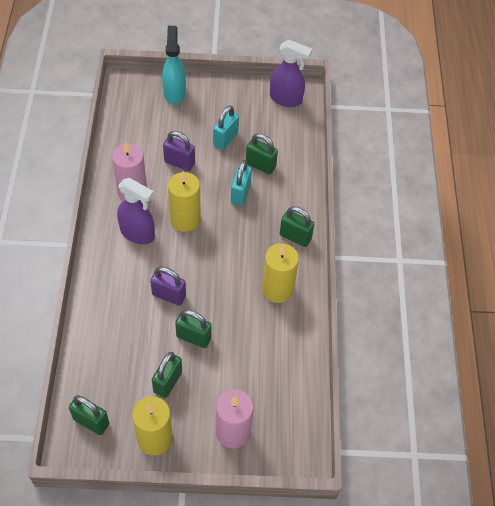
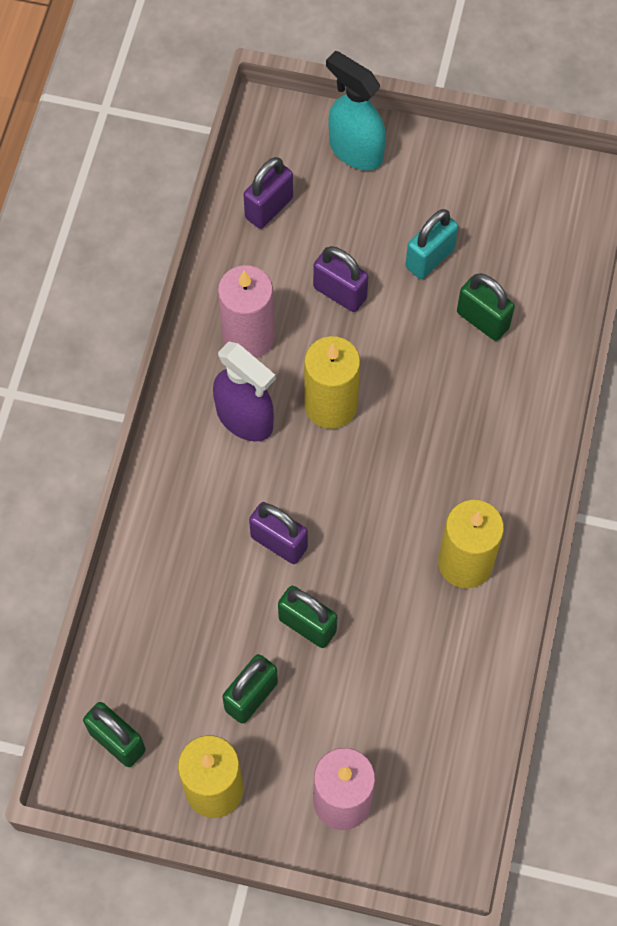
camera: 15 degrees right, 10 degrees up
turquoise spray bottle [162,26,186,105] -> turquoise spray bottle turned 60 degrees counterclockwise [326,51,386,170]
turquoise padlock [231,160,252,206] -> none
purple spray bottle [270,40,312,107] -> none
green padlock [280,206,314,247] -> none
none -> purple padlock [243,157,293,229]

